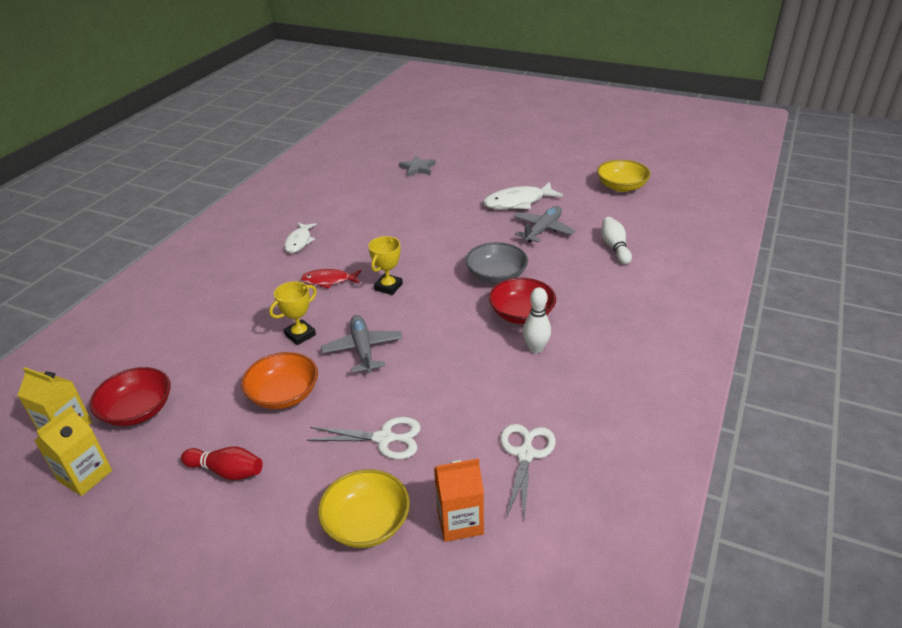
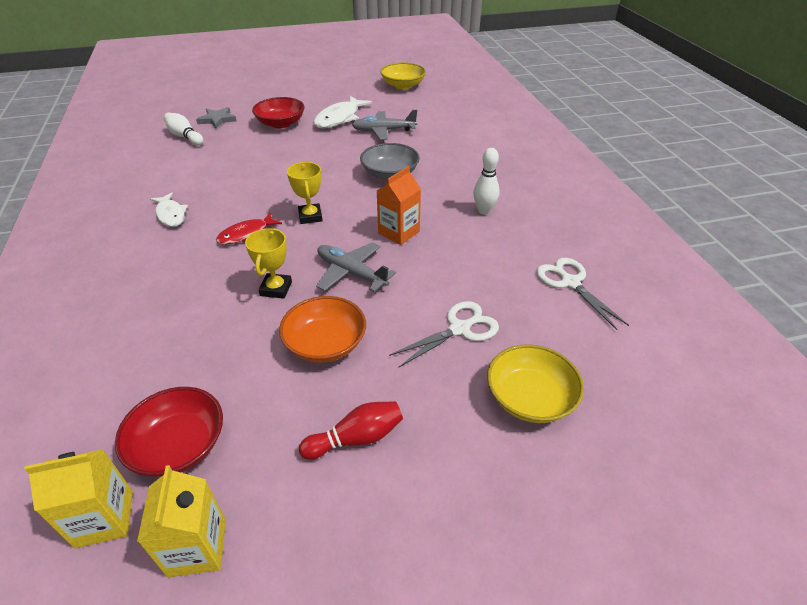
camera: 40 degrees left, 5 degrees up
orange carton [434,458,484,542] -> orange carton moved to [377,166,421,245]
red bowl [489,278,556,324] -> red bowl moved to [252,97,305,128]
grey plane [514,206,576,243] -> grey plane turned 90 degrees counterclockwise [352,110,417,140]
white bowling pin [601,217,632,264] -> white bowling pin moved to [164,113,203,146]

